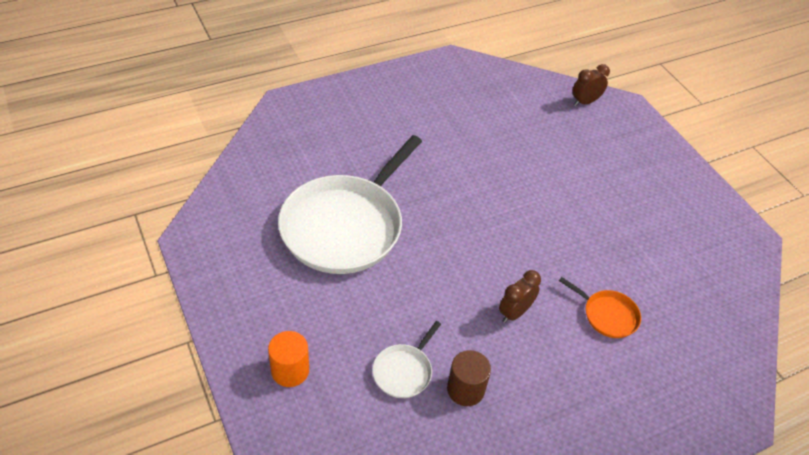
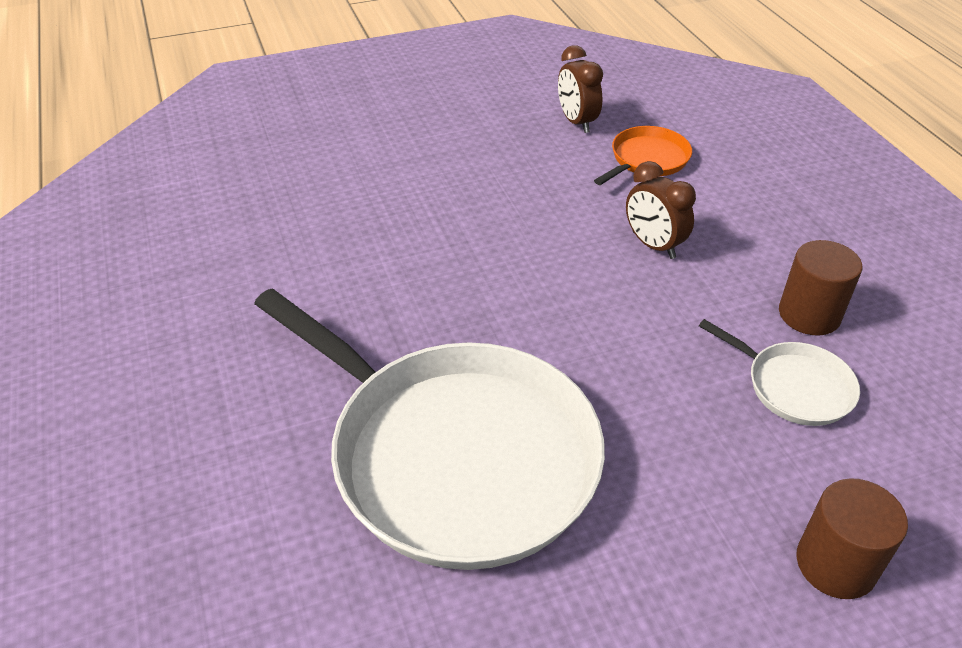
camera: 80 degrees left, 5 degrees down
orange cylinder [268,331,309,387] -> brown cylinder [796,478,908,599]
brown clock [572,64,610,106] -> brown clock moved to [558,45,603,133]

